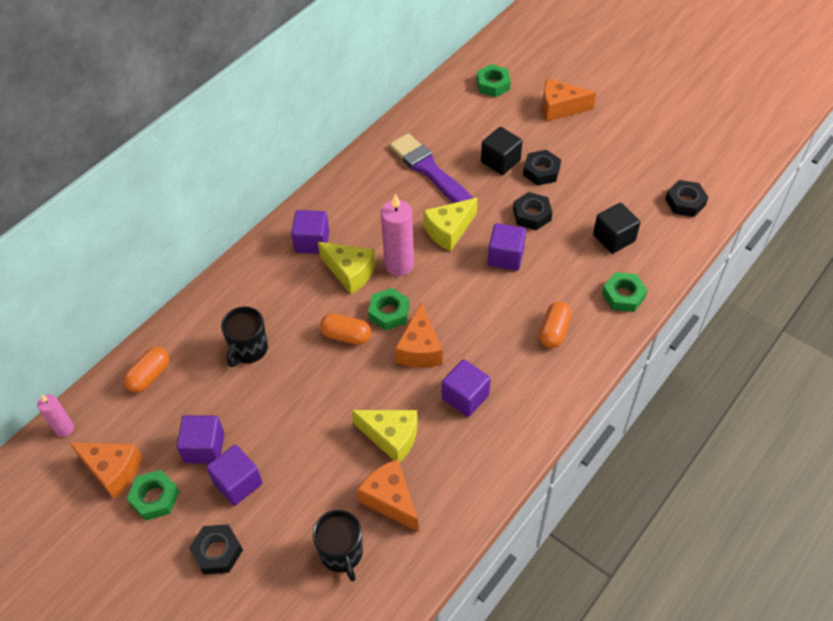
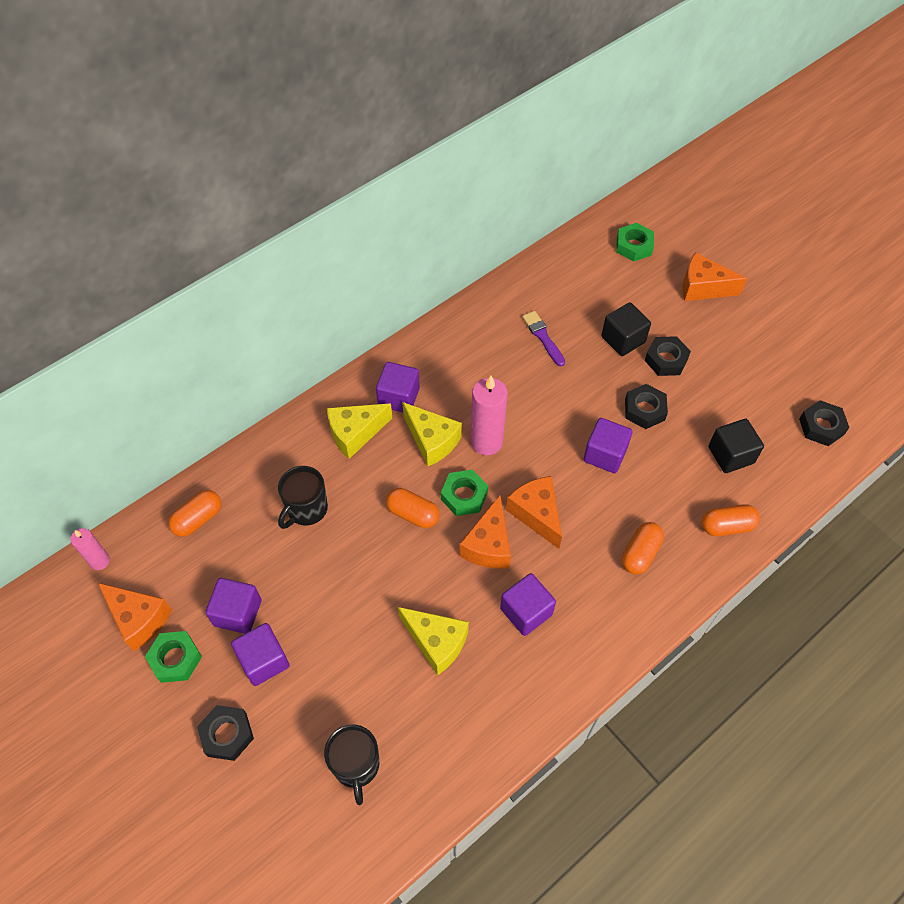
camera: 10 degrees right, 5 degrees up
orange cheese [357,459,419,532] -> orange cheese moved to [506,476,562,549]
purple brush [389,133,473,203] -> purple brush [522,311,565,366], size x0.54
yellow cheese [423,198,478,252] -> yellow cheese moved to [327,403,392,459]
green nut [602,272,648,312] -> orange capsule [702,505,760,536]

